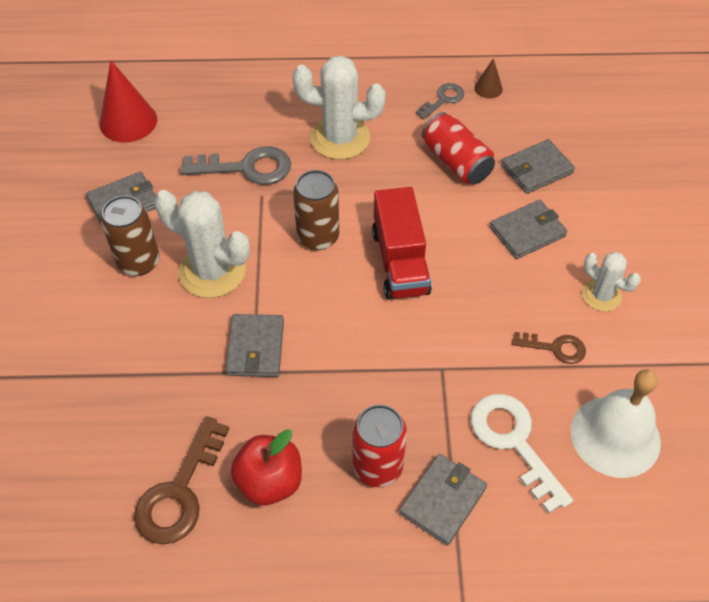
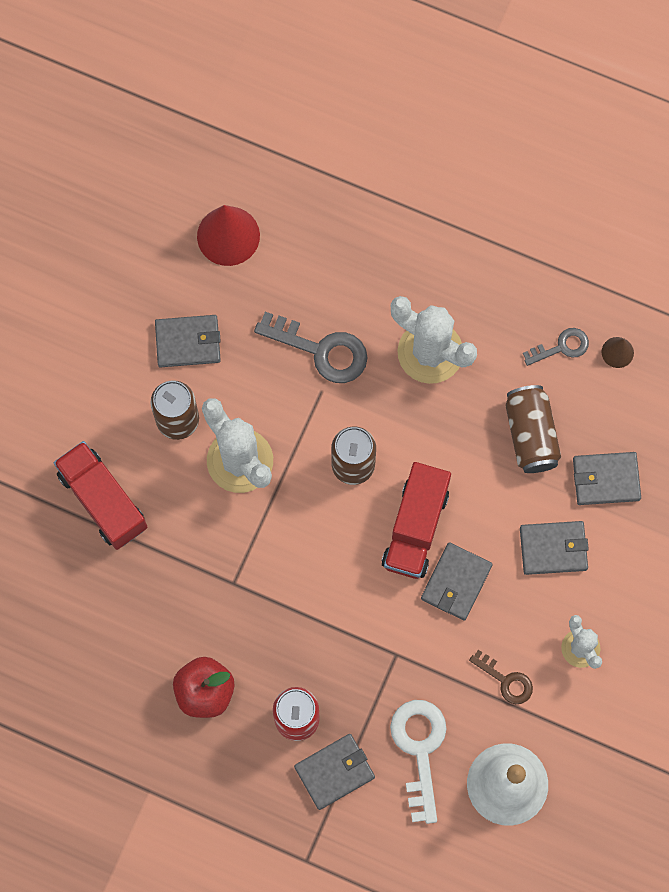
camera: 25 degrees right, 20 degrees up
brown key [134,416,229,544] -> none
grey wallet [225,314,284,377] -> grey wallet moved to [421,542,493,621]
red can [422,112,495,184] -> brown can [505,385,561,473]
none -> red truck [54,441,147,550]

